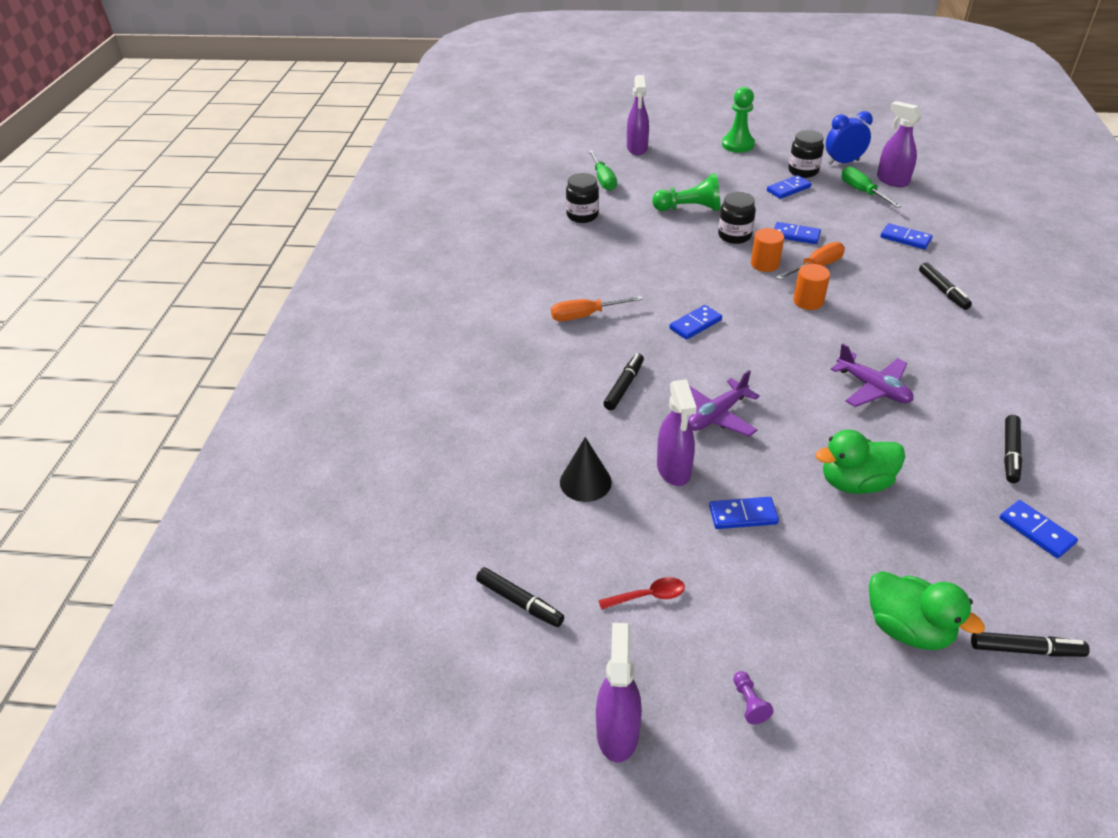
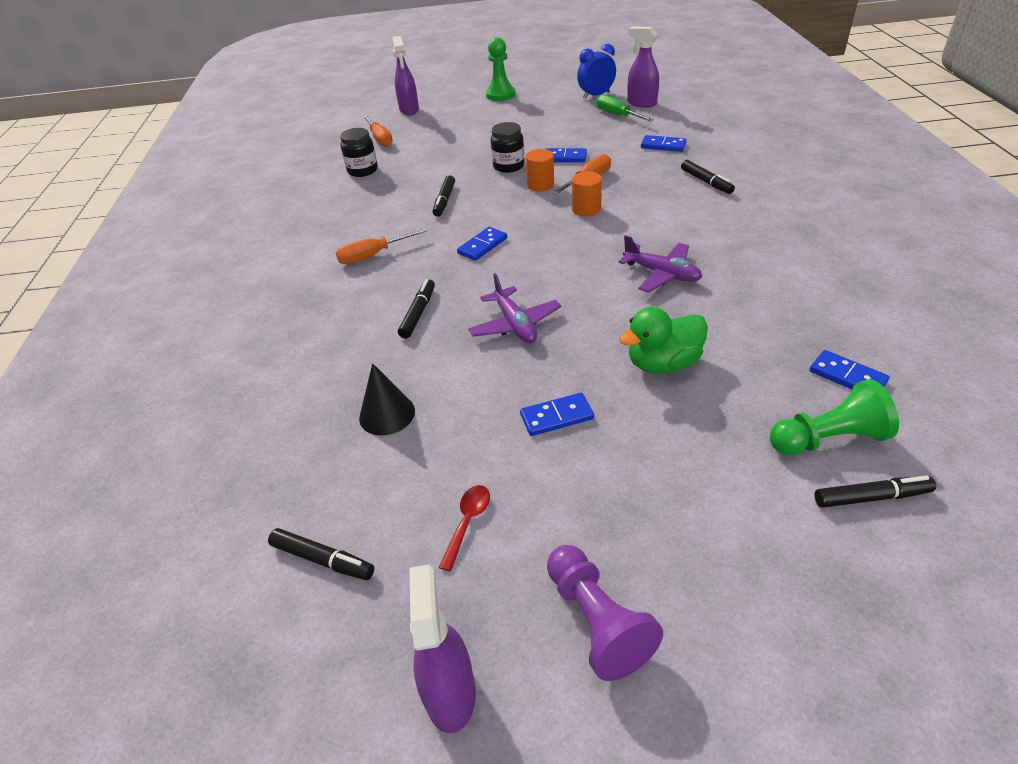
camera: 10 degrees left, 0 degrees up
green screwdriver [588,150,617,191] -> orange screwdriver [363,115,393,147]
red spoon [598,577,685,610] -> red spoon turned 45 degrees counterclockwise [439,485,490,572]
green pawn [652,173,720,211] -> green pawn moved to [770,379,899,455]
purple spray bottle [657,379,697,486] -> none
purple plane [688,370,760,437] -> purple plane turned 60 degrees counterclockwise [468,273,561,343]
purple pawn [733,671,774,724] -> purple pawn [547,545,663,681], size x2.24
blue domino [767,175,812,199] -> none
black jar [788,130,824,178] -> none
green duck [869,571,985,650] -> none
black marker [1004,415,1022,483] -> black marker moved to [433,175,455,217]

